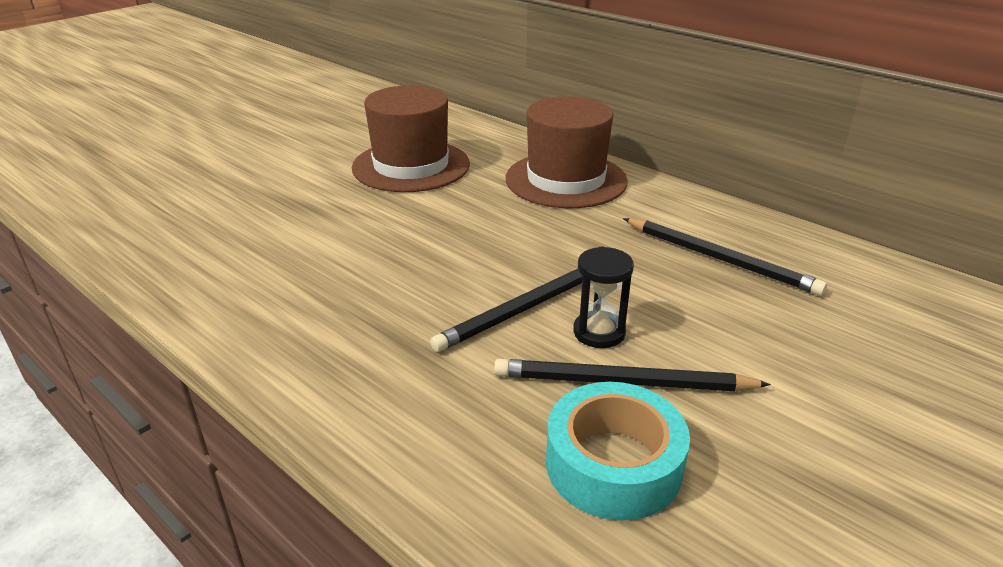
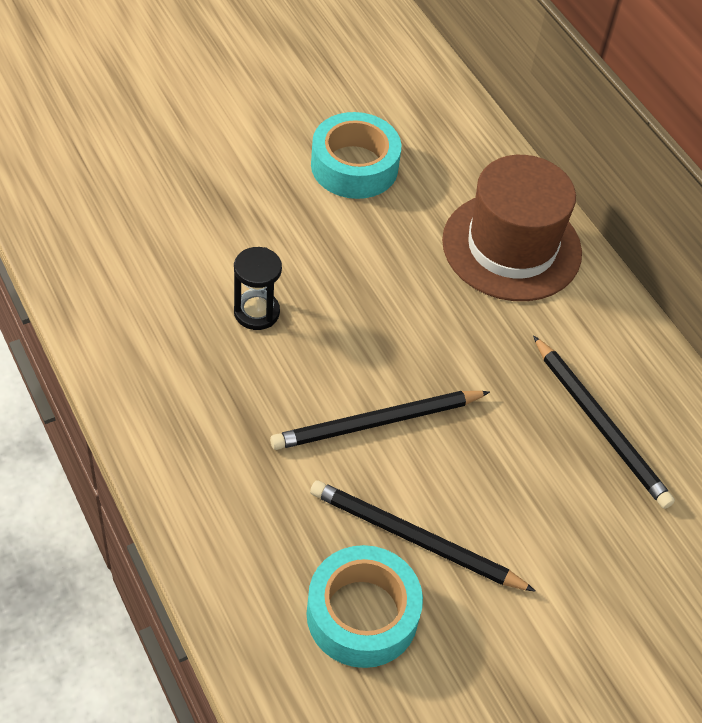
camera: 15 degrees right, 20 degrees up
brown hat [352,85,470,192] -> turquoise tape [311,112,401,199]
black hourglass [573,246,634,348] -> black hourglass moved to [234,247,282,330]

